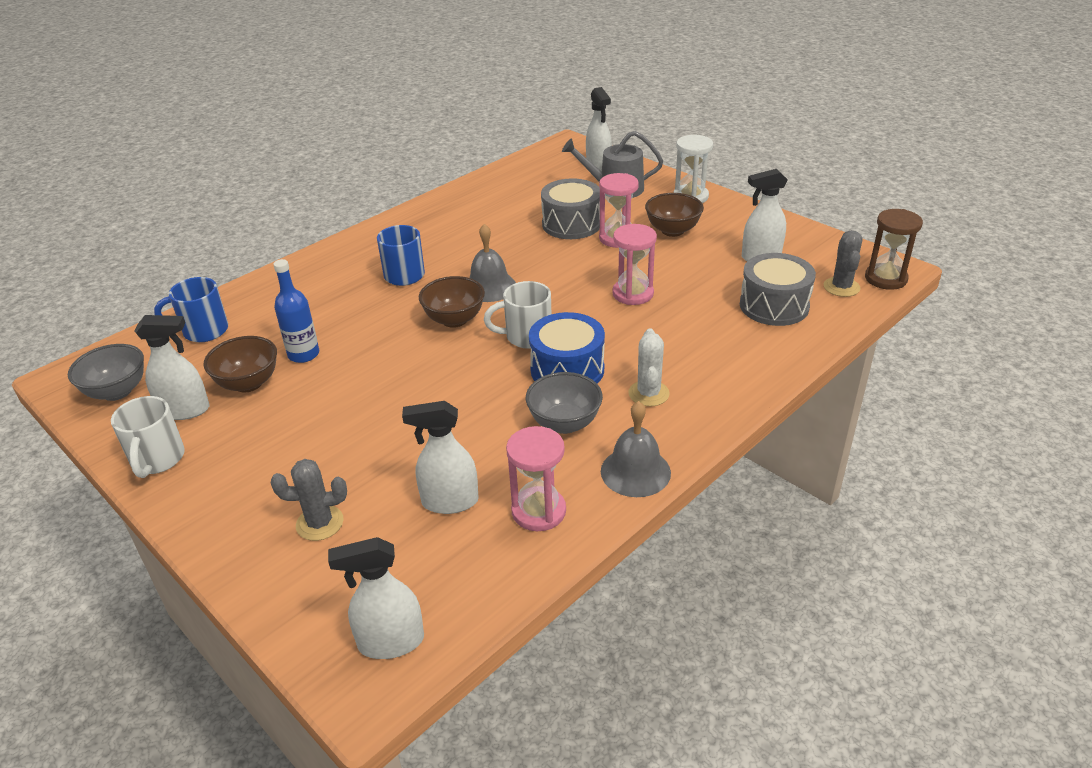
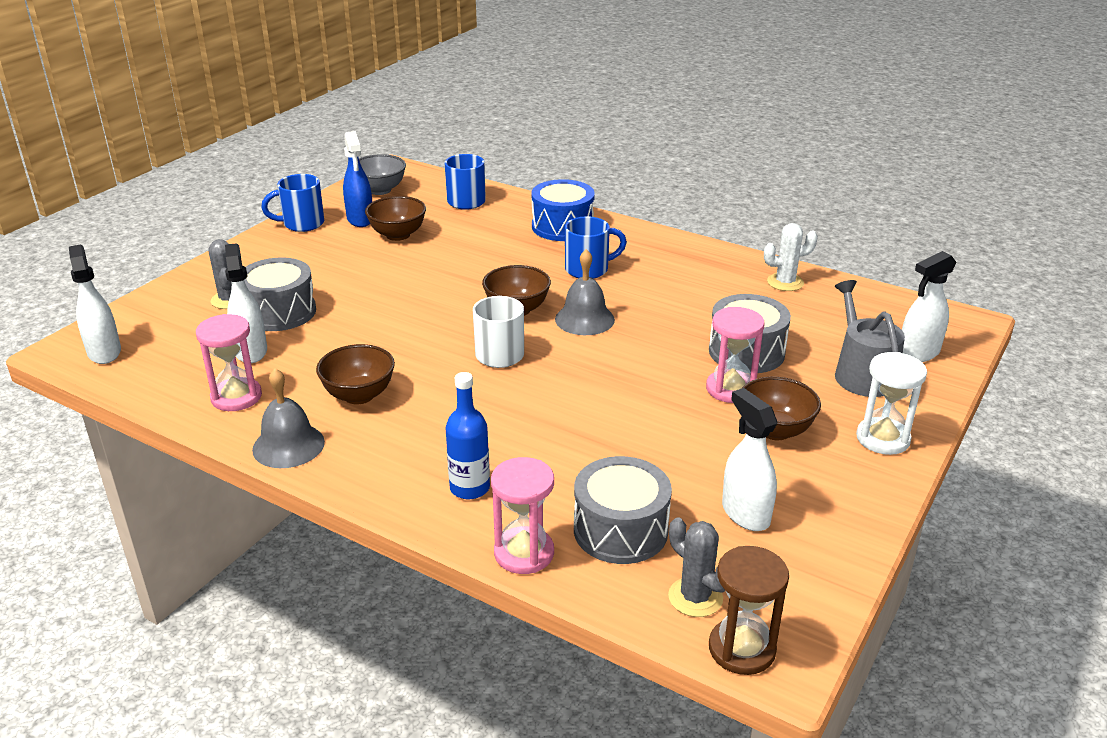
camera: 75 degrees right, 5 degrees down
white mug [111,396,185,478] -> blue mug [261,174,324,232]
white spray bottle [134,315,210,420] -> blue spray bottle [343,131,372,227]
blue bottle [273,259,319,363] -> blue bottle moved to [445,372,490,499]
grey bowl [526,372,603,434] -> brown bowl [316,344,395,404]
blue drum [529,312,605,383] -> blue drum moved to [531,179,595,241]
pink hourglass [612,224,657,305] -> pink hourglass moved to [491,457,554,574]
white cactus [628,328,670,407] -> white cactus moved to [764,223,818,291]
grey cactus [824,230,862,297] -> grey cactus turned 60 degrees clockwise [668,517,725,617]
none -> grey drum [244,257,316,331]

